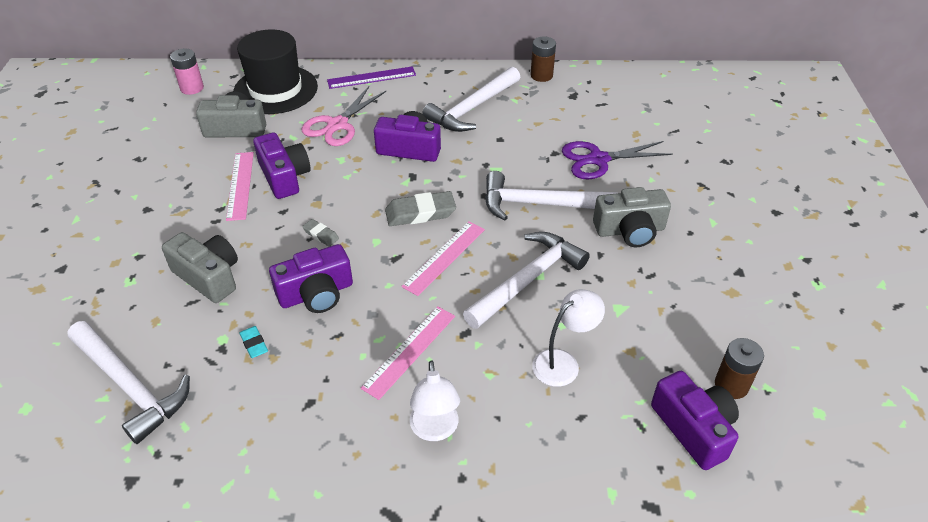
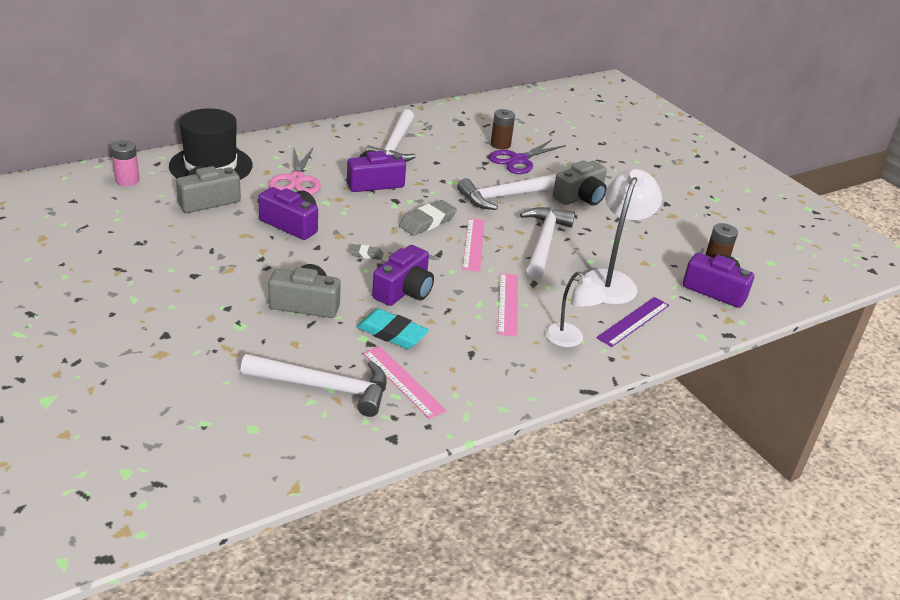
camera: 35 degrees left, 10 degrees down
pink ruler [226,152,254,221] -> pink ruler moved to [363,346,447,419]
turquoise eraser [239,326,268,358] -> turquoise eraser [357,309,429,349], size x1.89
purple ruler [327,66,416,89] -> purple ruler moved to [596,297,669,347]
brown battery [531,36,556,82] -> brown battery moved to [491,109,515,149]
white lamp [532,289,605,387] -> white lamp [579,169,662,304], size x1.64

